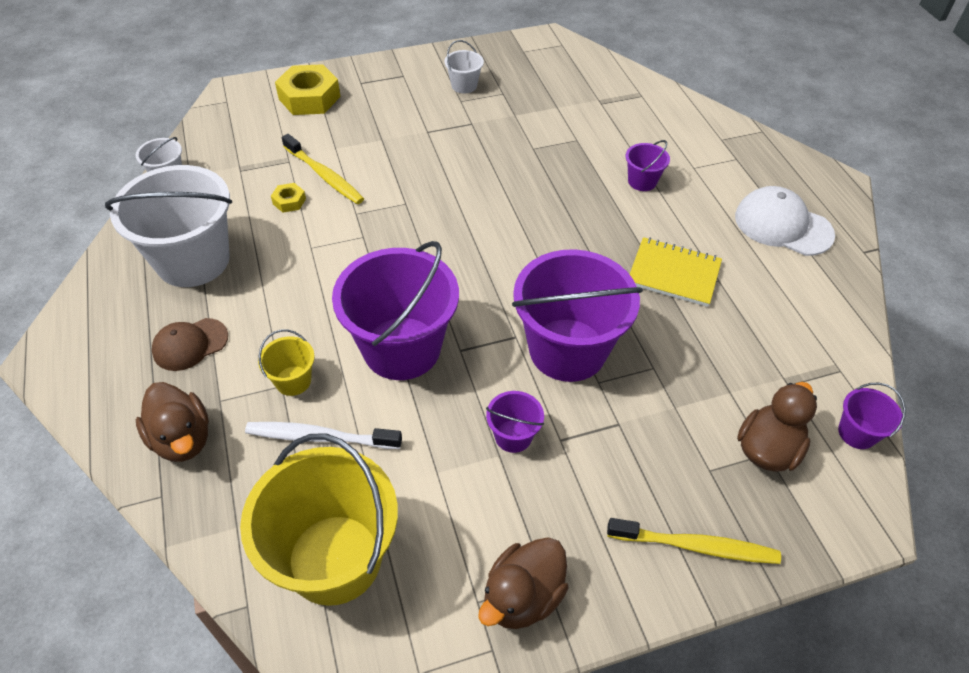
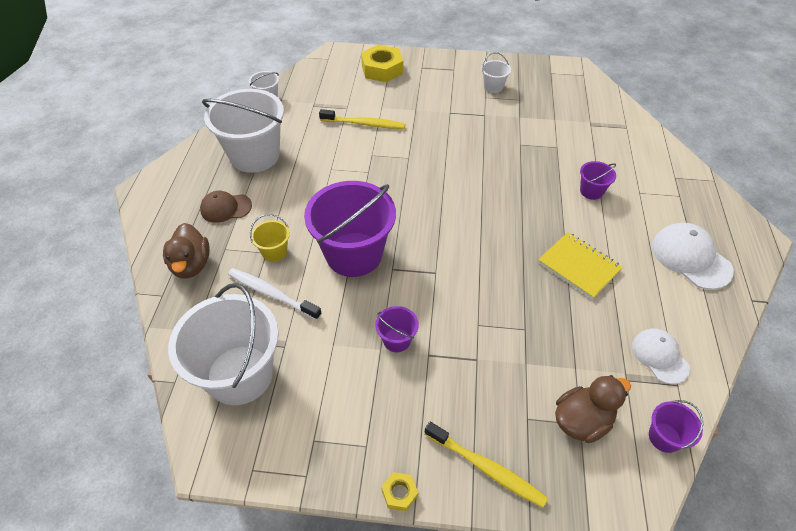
camera: 25 degrees right, 0 degrees up
yellow bucket [240,434,398,606] -> white bucket [168,283,279,405]
yellow nut [271,183,306,213] -> yellow nut moved to [382,472,418,511]
yellow toothbrush [282,134,364,204] -> yellow toothbrush turned 60 degrees counterclockwise [319,109,405,129]
brown duck [478,537,569,629] -> none
purple bucket [512,249,643,382] -> none
none -> white cap [632,328,690,384]

